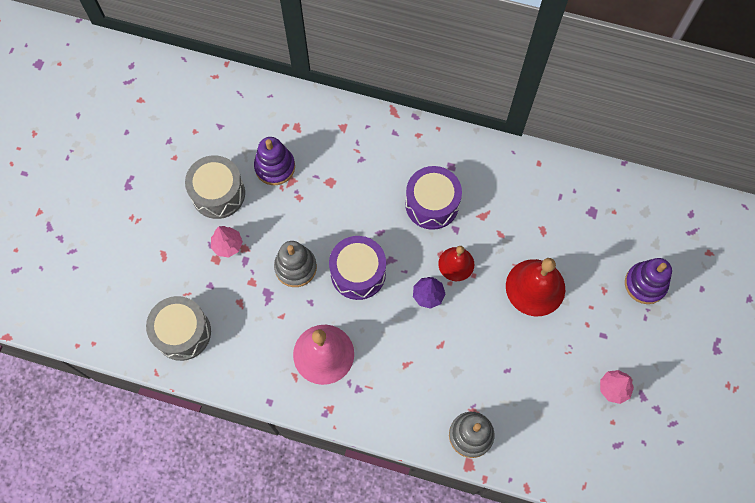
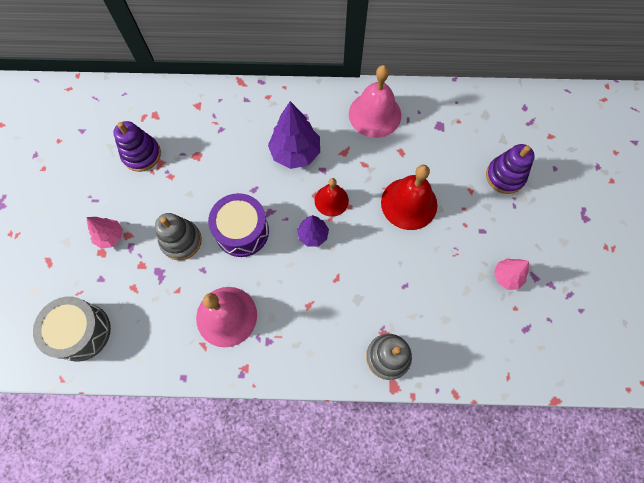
camera: 15 degrees left, 0 degrees up
grey drum [185,155,245,219] -> none
purple drum [405,166,462,230] -> purple tree [268,101,320,169]
none -> pink bell [349,65,401,138]

